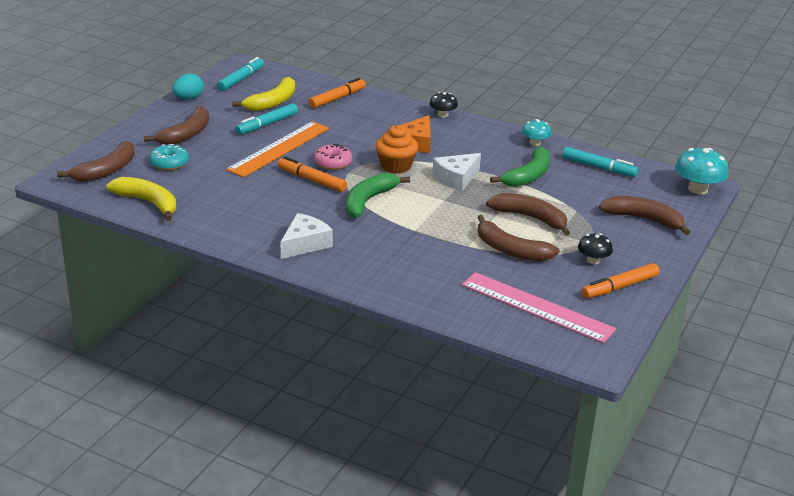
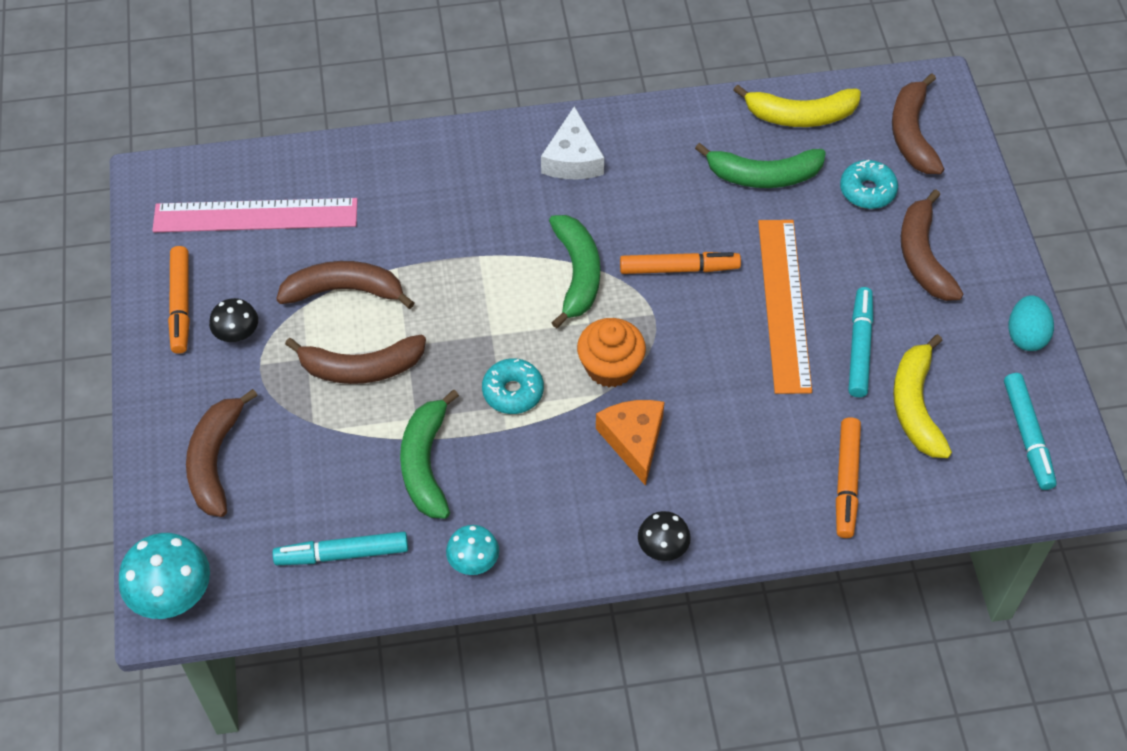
camera: 145 degrees right, 25 degrees up
pink donut [314,144,352,170] -> none
white cheese [432,153,481,191] -> turquoise donut [482,358,544,414]
orange marker [582,263,659,298] -> orange marker turned 150 degrees clockwise [168,246,190,354]
brown banana [599,196,690,235] -> brown banana turned 105 degrees clockwise [186,389,258,517]
none -> green banana [695,143,826,188]

